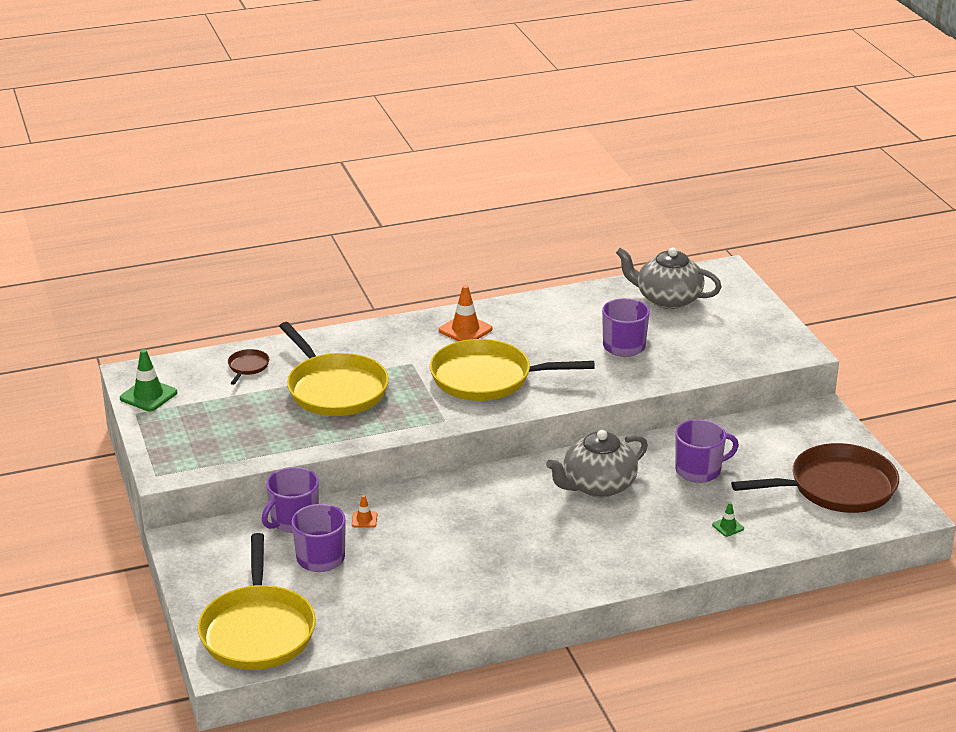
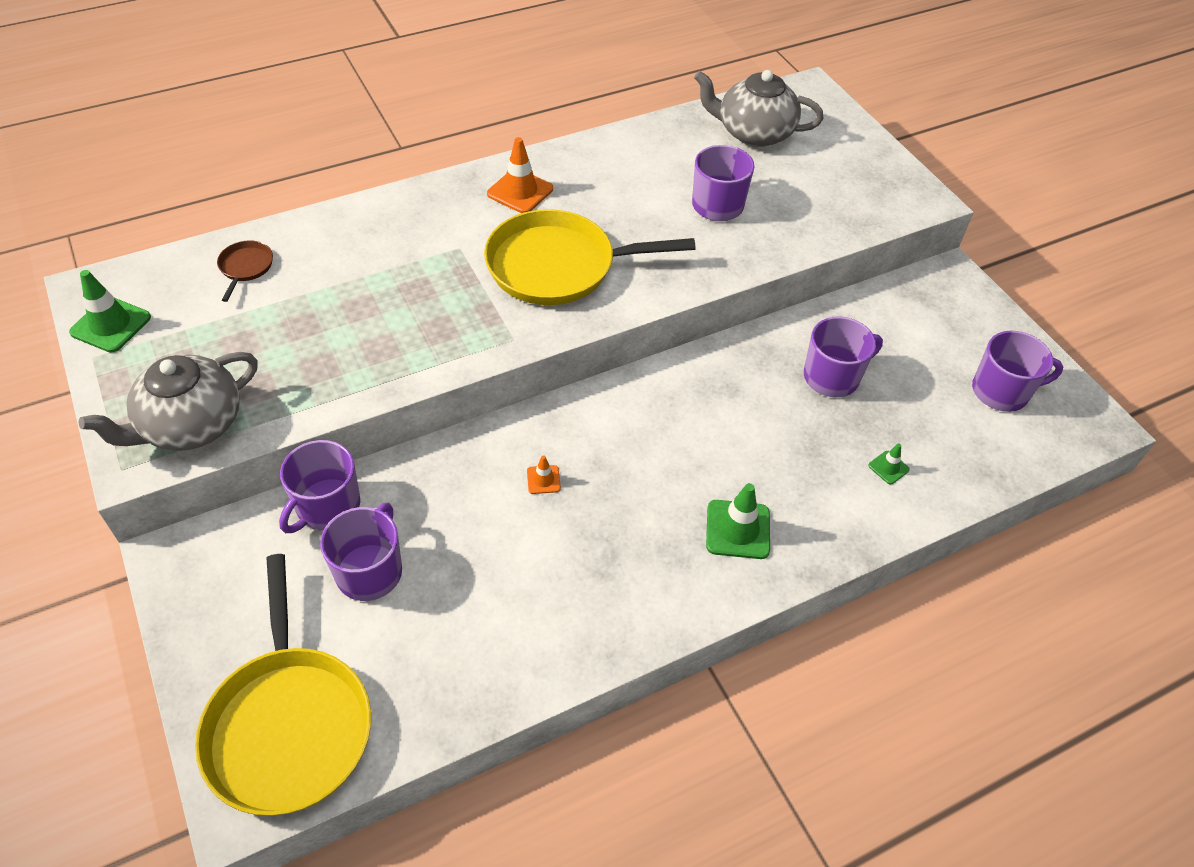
camera: 10 degrees left, 20 degrees up
yellow pan [279,322,389,416] -> none
orange traffic cone [352,495,377,528] -> orange traffic cone moved to [527,455,561,494]
grey teapot [546,430,648,497] -> grey teapot moved to [79,352,258,451]
brown pan [731,443,899,513] -> purple mug [972,331,1063,412]
none -> green traffic cone [706,483,770,559]

